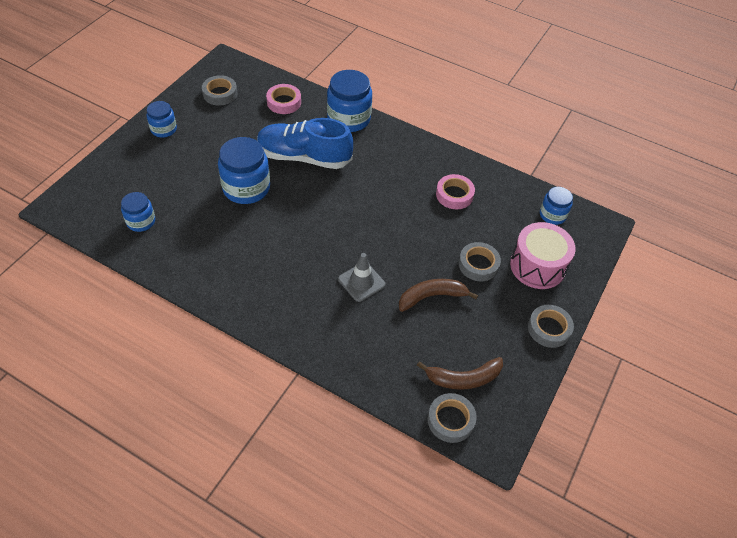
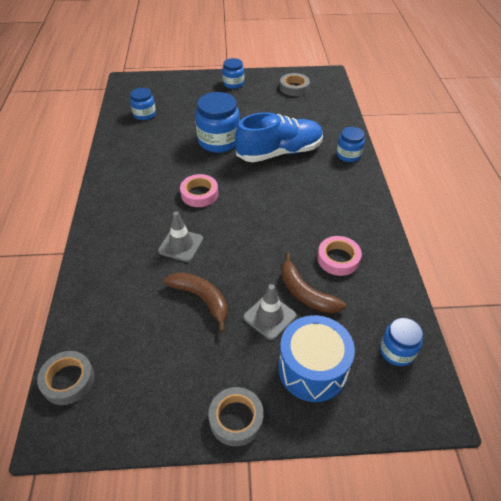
camera: 60 degrees right, 5 degrees down
blue shoe [257,118,353,169] -> blue shoe turned 90 degrees clockwise [235,112,323,162]
pink tape [266,84,301,114] -> pink tape moved to [180,174,218,207]
blue jar [327,70,372,132] -> blue jar [337,127,365,162], size x0.58
brown banana [417,357,503,390] -> brown banana moved to [281,253,346,314]
grey tape [458,242,501,281] -> grey traffic cone [243,284,297,340]
pink drum [510,222,575,289] -> blue drum [278,315,355,402]

